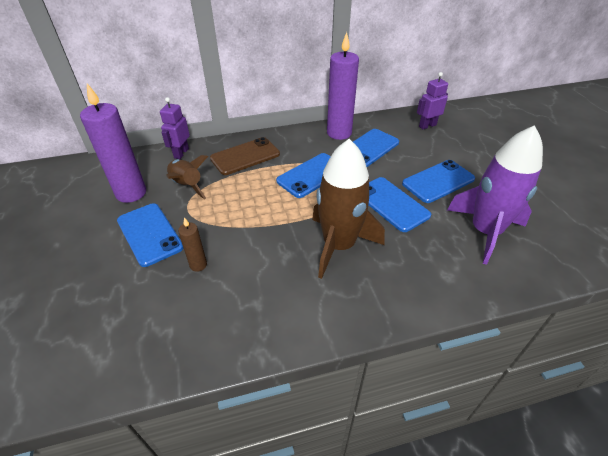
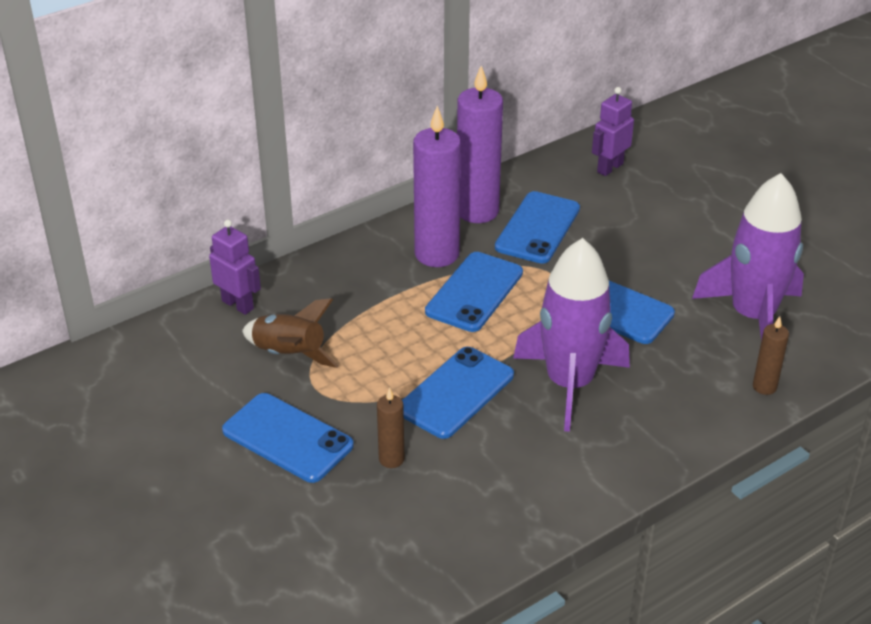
camera: 20 degrees left, 5 degrees down
purple candle [80,84,146,203] -> purple candle moved to [413,106,461,267]
purple robot [160,97,190,159] -> purple robot turned 135 degrees clockwise [209,220,261,315]
brown phone [210,137,280,175] -> none
brown rocket [312,139,385,279] -> purple rocket [513,238,630,432]
blue phone [402,160,475,203] -> blue phone moved to [402,347,514,439]
none -> brown candle [753,316,789,395]

